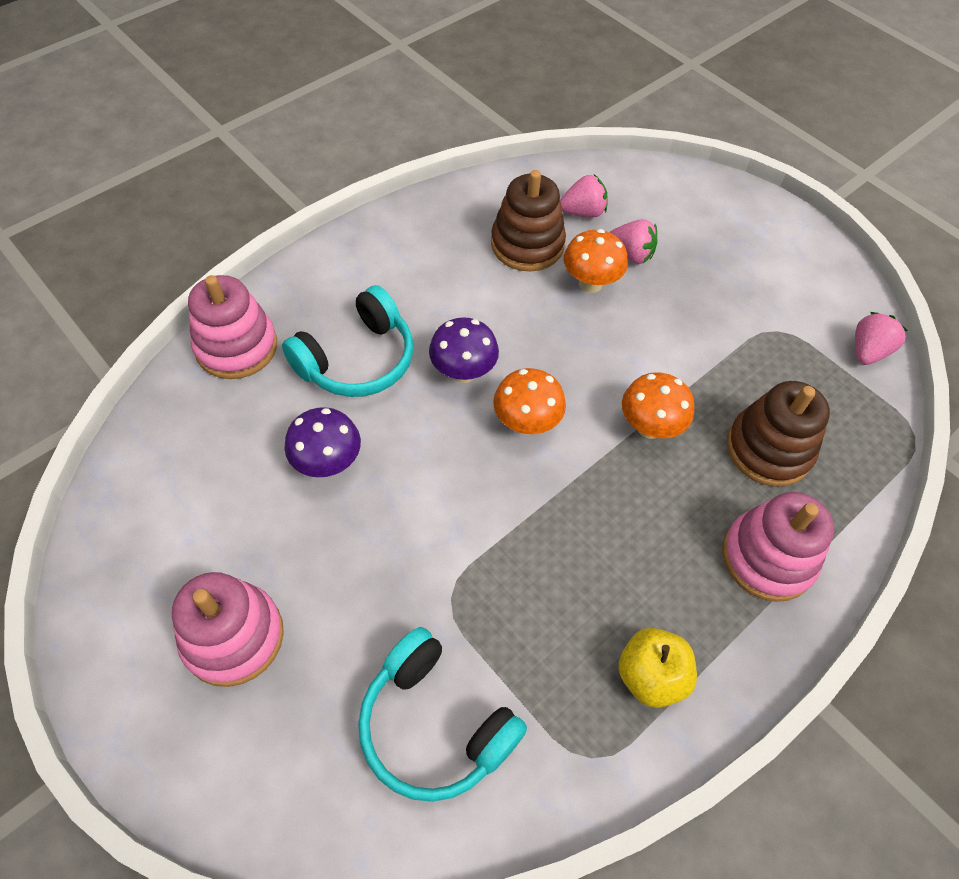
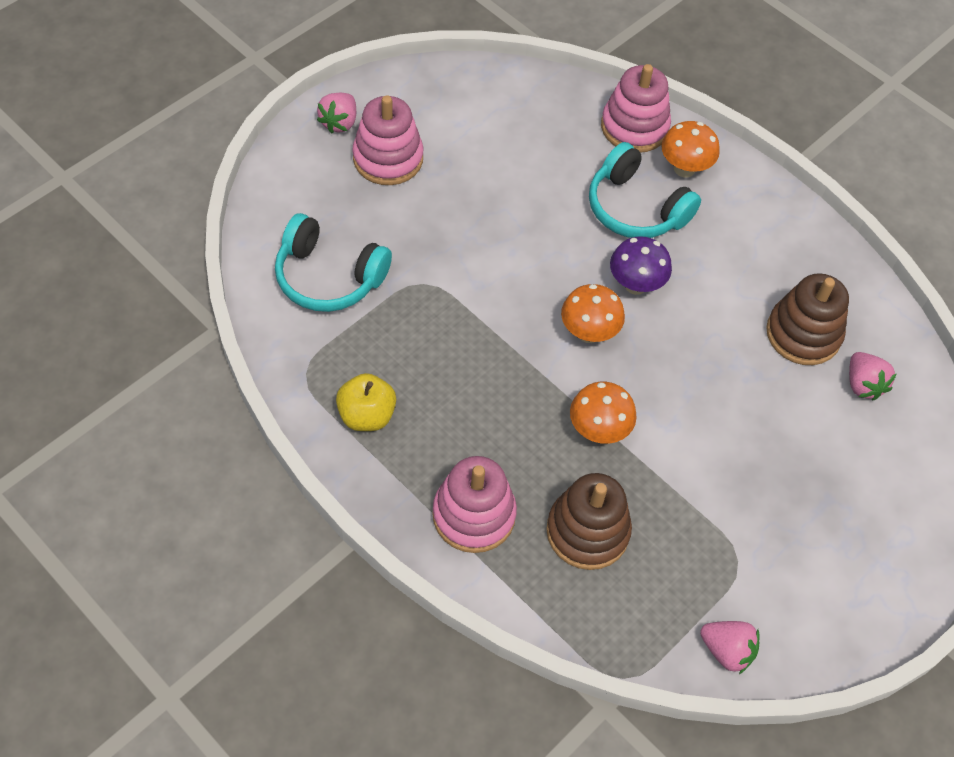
camera: 85 degrees right, 0 degrees up
purple mushroom [285,407,361,477] -> none
turquoise headphones [358,627,527,802] -> turquoise headphones turned 105 degrees counterclockwise [275,213,392,312]
orange mushroom [564,229,628,293] -> orange mushroom moved to [661,121,720,178]
pink strawberry [609,219,658,264] -> pink strawberry moved to [317,93,356,134]

